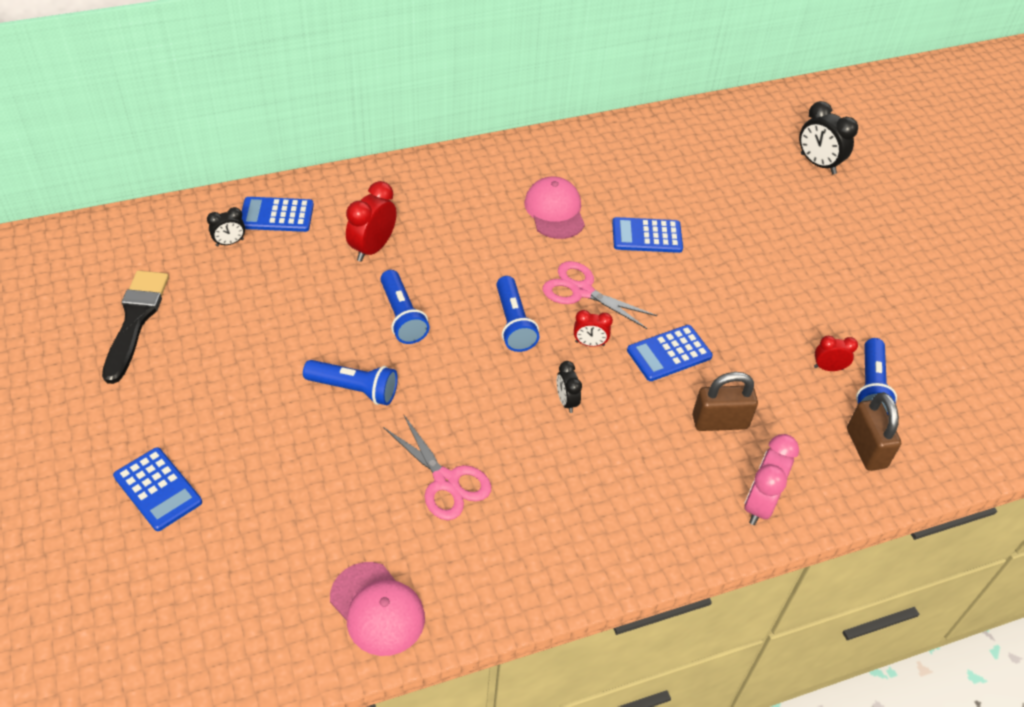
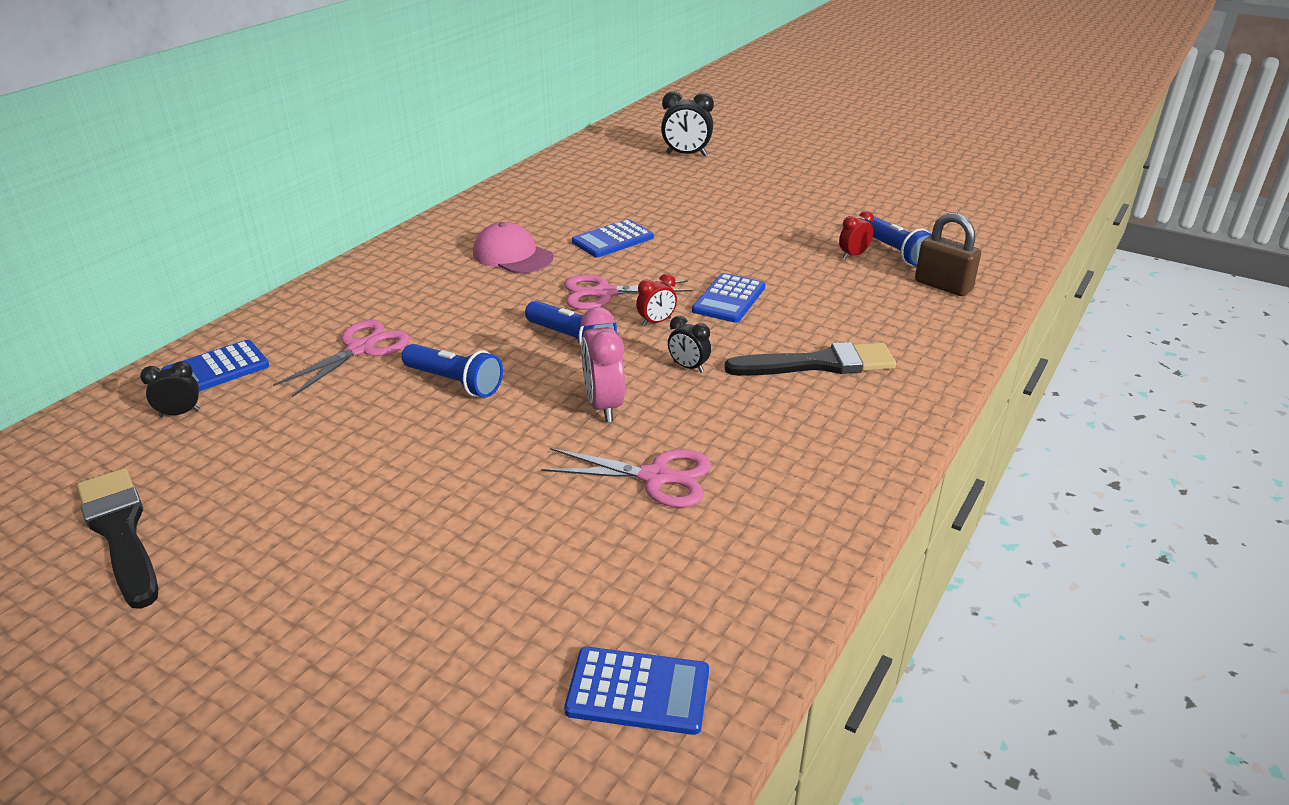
camera: 35 degrees left, 15 degrees down
blue calculator [113,447,202,531] -> blue calculator moved to [564,647,709,735]
black clock [207,207,245,246] -> black clock turned 135 degrees counterclockwise [140,361,200,417]
blue flashlight [303,360,398,405] -> none
pink cap [330,562,425,656] -> none
red clock [346,181,397,262] -> pink scissors [273,320,410,397]
brown padlock [693,372,758,431] -> none
pink clock [744,434,799,525] -> pink clock moved to [581,307,625,422]
none -> black brush [724,342,896,376]

